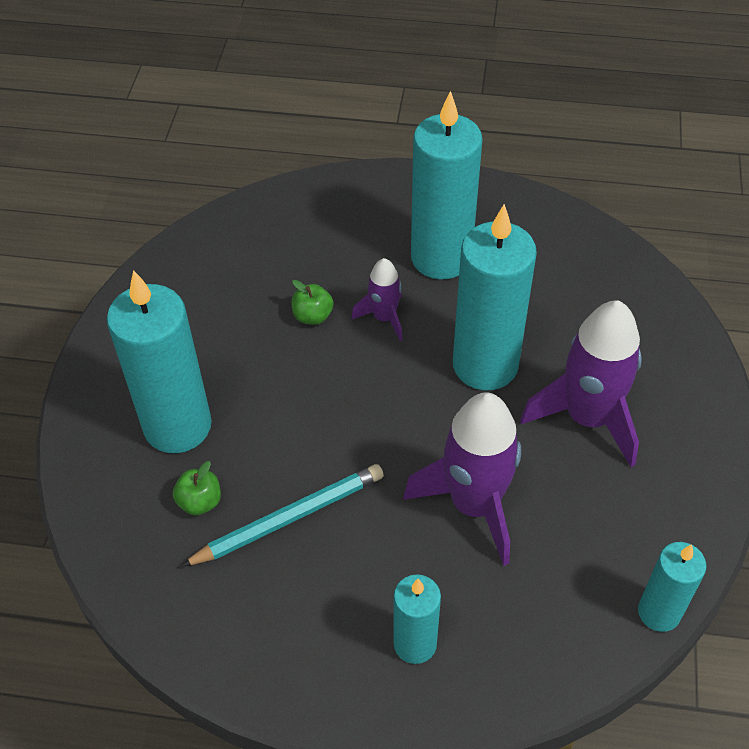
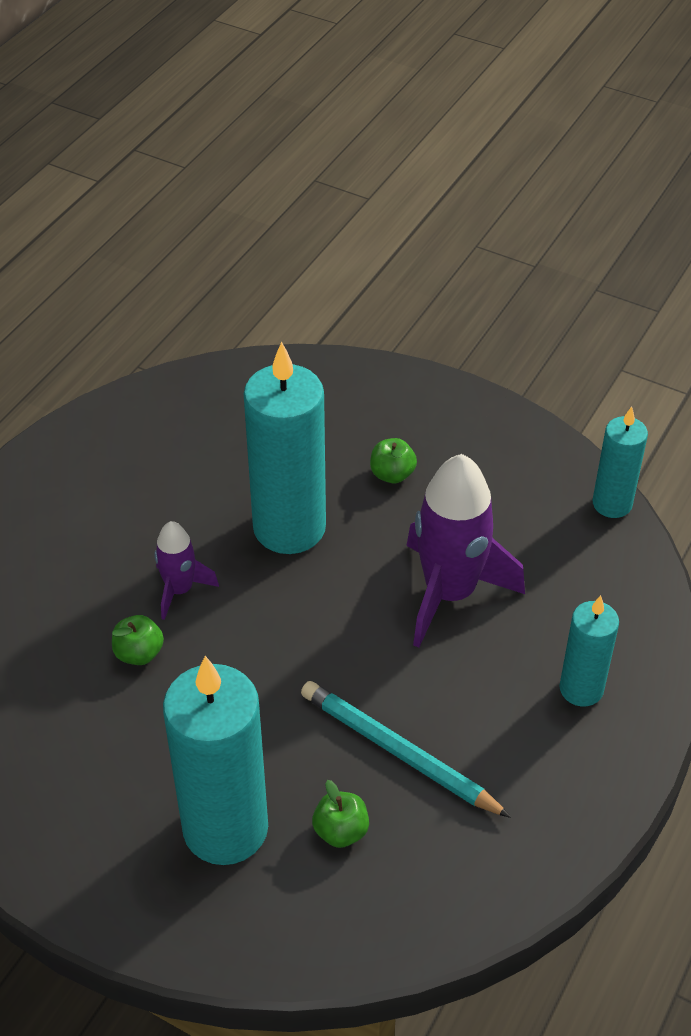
camera: 70 degrees left, 5 degrees down
turquoise pencil [181,464,384,567] -> turquoise pencil turned 45 degrees counterclockwise [301,681,511,818]
turquoise candle [411,91,482,279] -> none
purple rocket [520,301,642,467] -> green apple [370,438,417,484]

